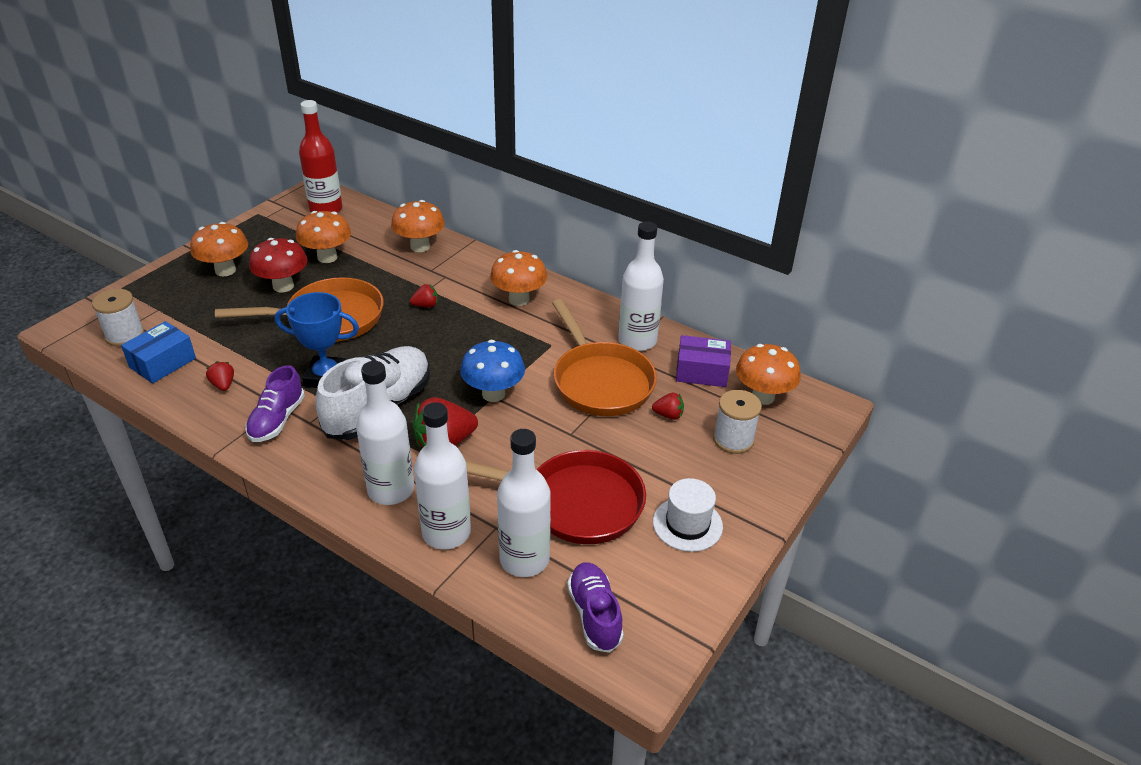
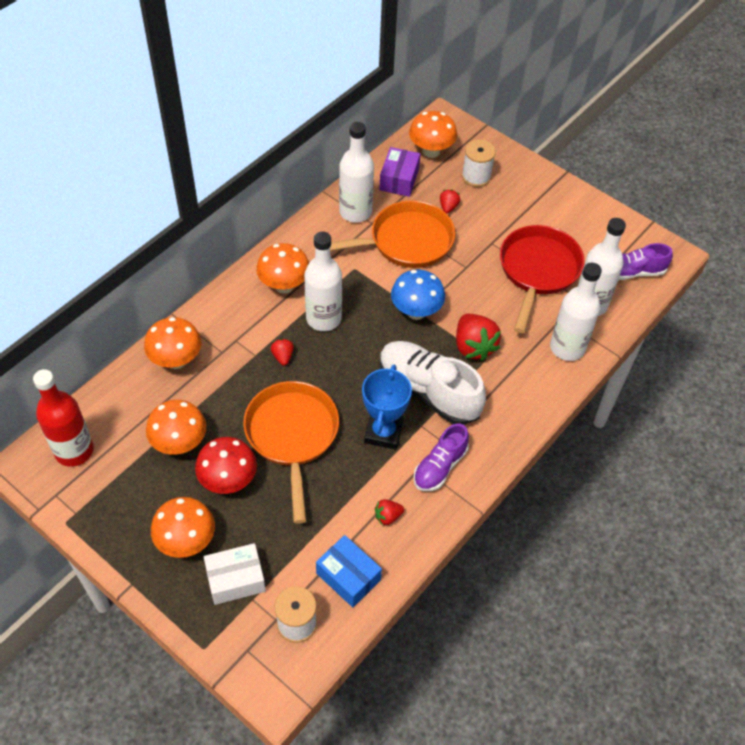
camera: 85 degrees left, 15 degrees up
purple shoe [245,365,305,442] -> purple shoe turned 105 degrees clockwise [413,424,469,491]
white bottle [356,361,414,505] -> white bottle moved to [304,232,342,331]
white hat [653,478,723,552] -> none
none -> white box [204,543,266,605]

